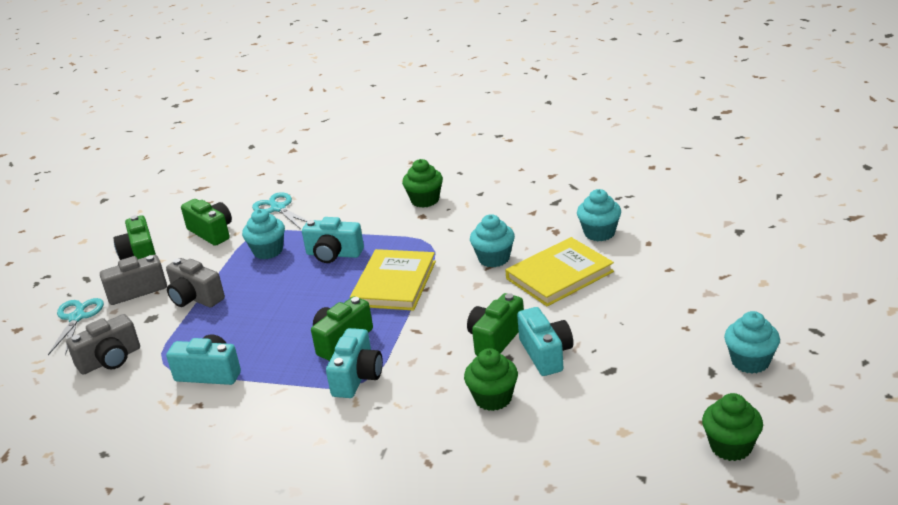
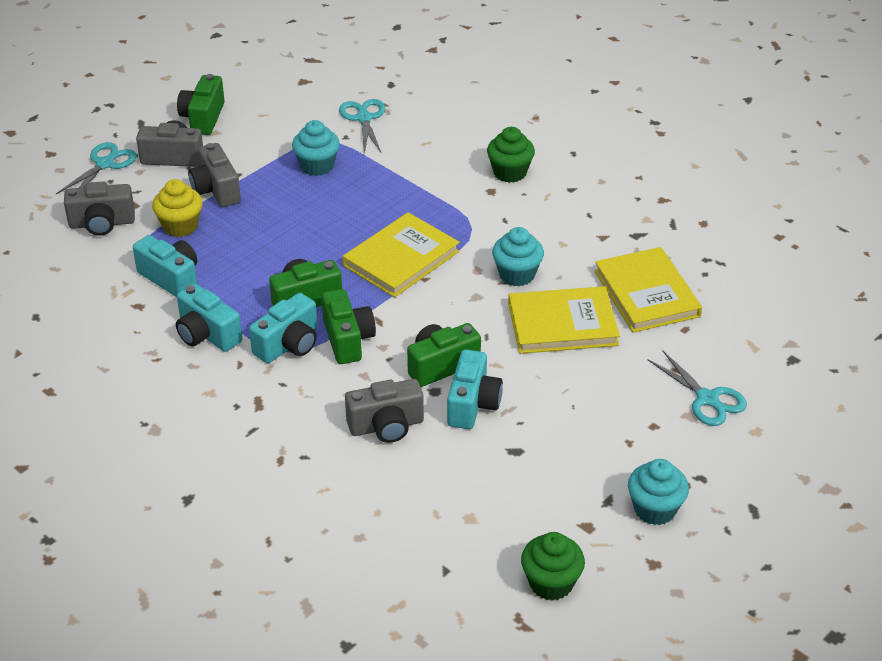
camera: 25 degrees right, 10 degrees up
green camera [181,199,232,246] -> green camera moved to [322,289,376,364]
turquoise camera [302,217,364,263] -> turquoise camera moved to [176,283,242,352]
green cupcake [464,348,518,411] -> grey camera [345,379,424,443]
turquoise cupcake [577,189,621,241] -> yellow book [594,247,702,333]
none -> yellow cupcake [152,179,203,237]
none -> turquoise scissors [648,350,747,426]

